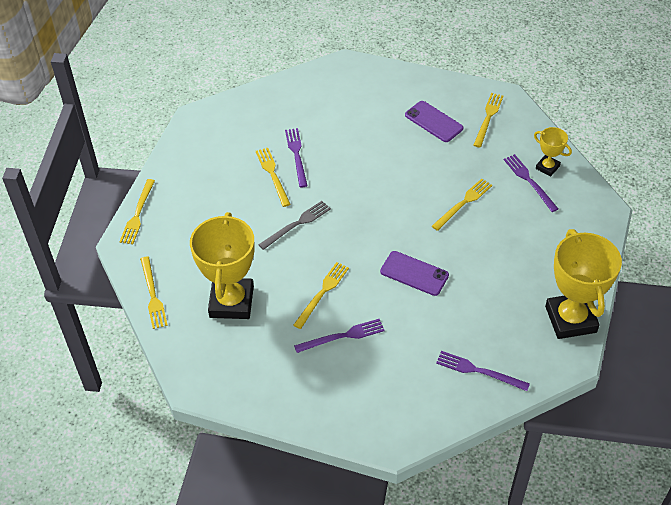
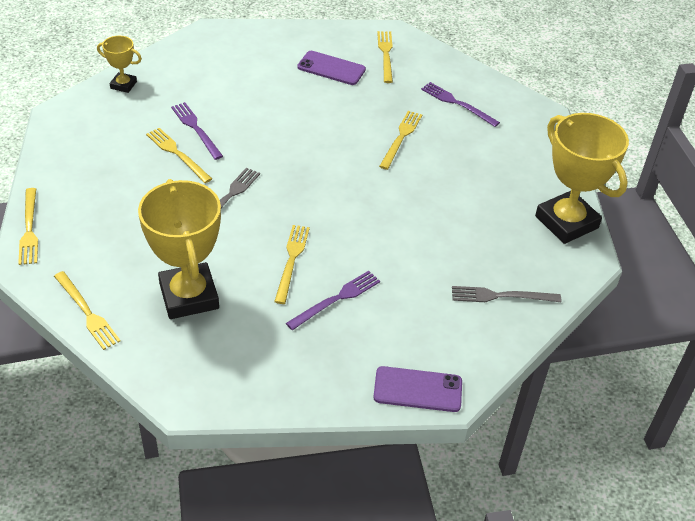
camera: 25 degrees left, 5 degrees down
purple phone [380,251,449,296] -> purple phone moved to [373,366,462,412]
purple fork [436,351,530,391] -> grey fork [452,286,561,302]
yellow trophy [534,127,572,176] -> yellow trophy moved to [97,36,142,93]

